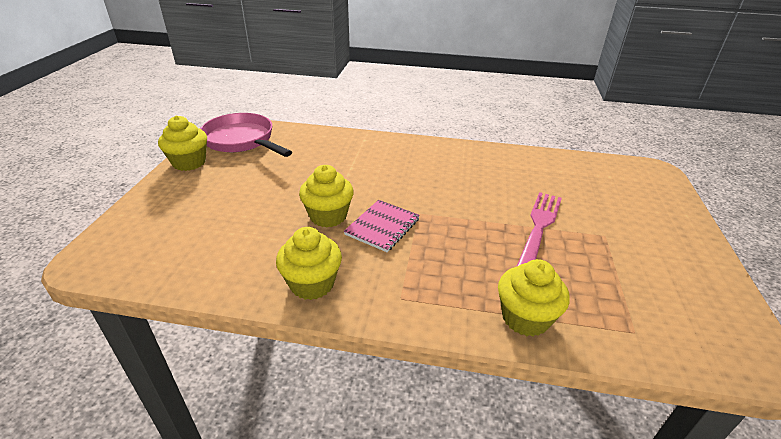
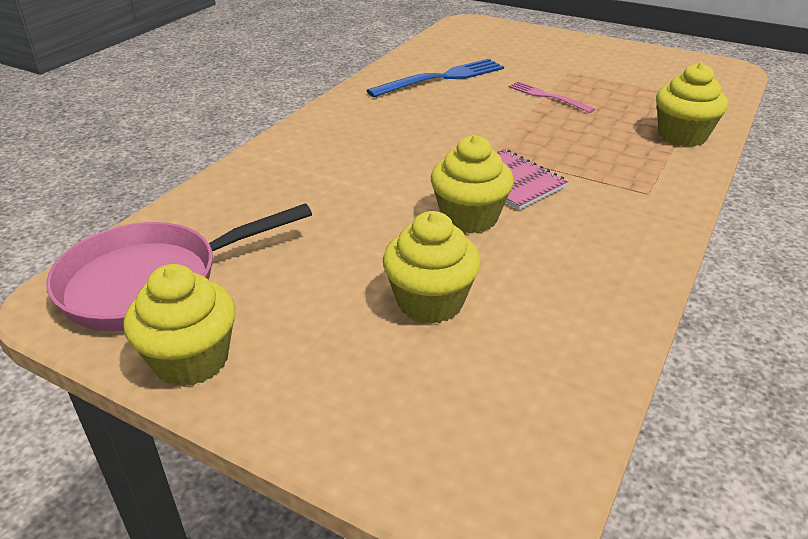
camera: 70 degrees left, 0 degrees up
yellow cupcake [276,227,342,300] -> yellow cupcake moved to [383,211,481,324]
pink fork [516,192,562,267] -> pink fork [509,81,595,113], size x0.60
none -> blue fork [366,59,504,97]

